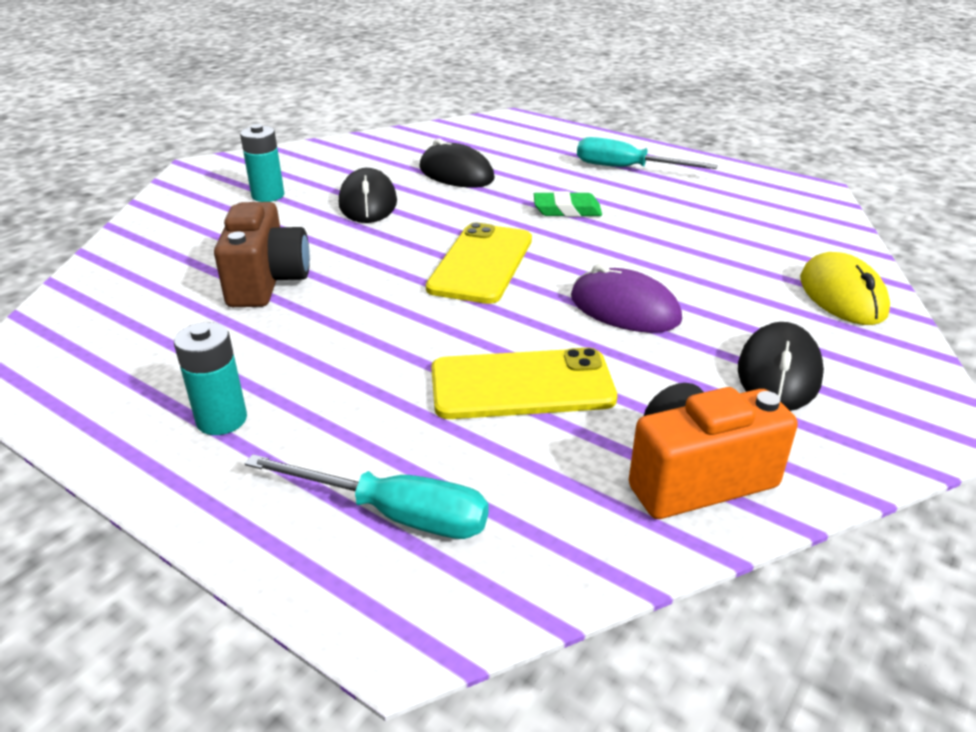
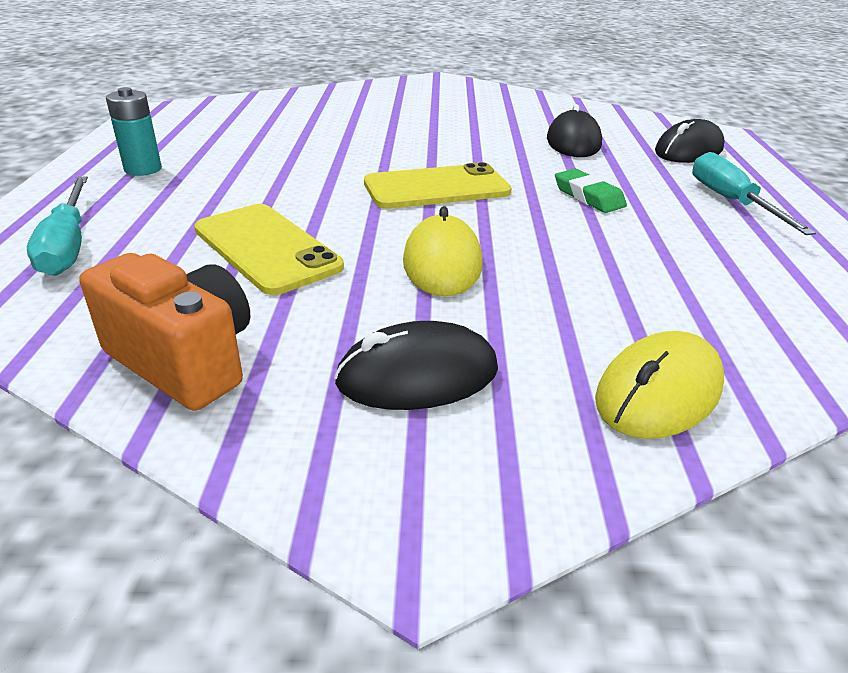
camera: 55 degrees right, 0 degrees up
brown camera [214,202,310,307] -> none
turquoise battery [240,124,284,202] -> none
black mouse [339,168,397,223] -> black mouse moved to [655,119,725,163]
purple mouse [571,264,682,333] -> yellow mouse [403,206,482,296]

